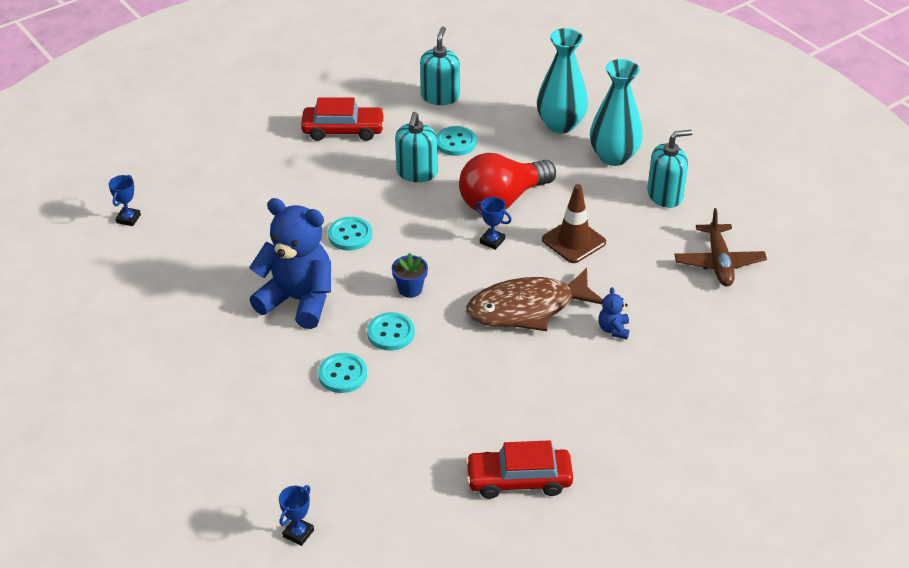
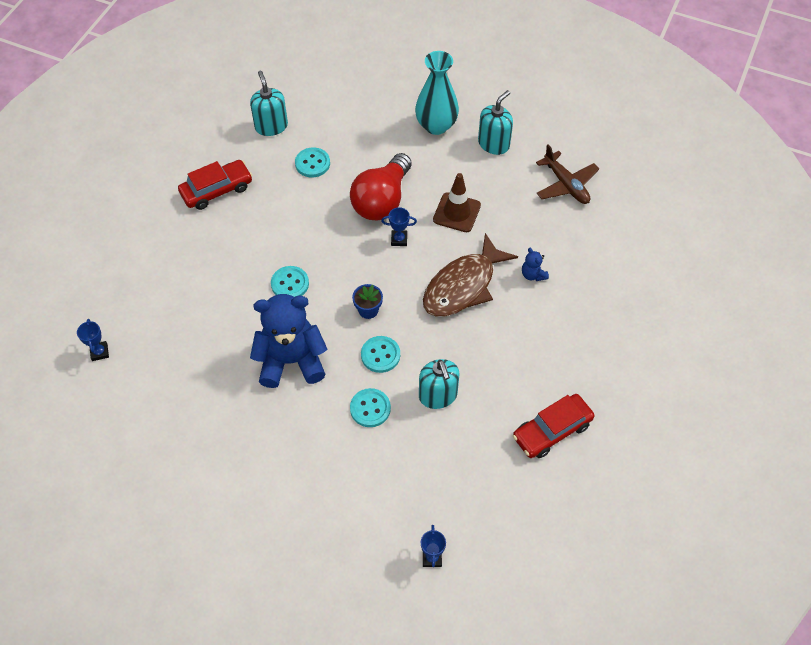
camera: 30 degrees left, 15 degrees up
turquoise soap dispenser [395,112,438,182] -> turquoise soap dispenser moved to [419,359,459,409]
turquoise vase [537,28,588,133] -> none

